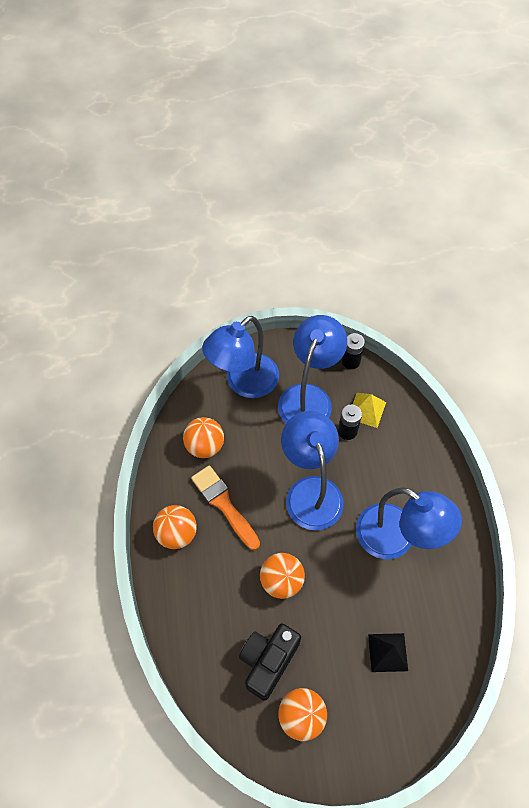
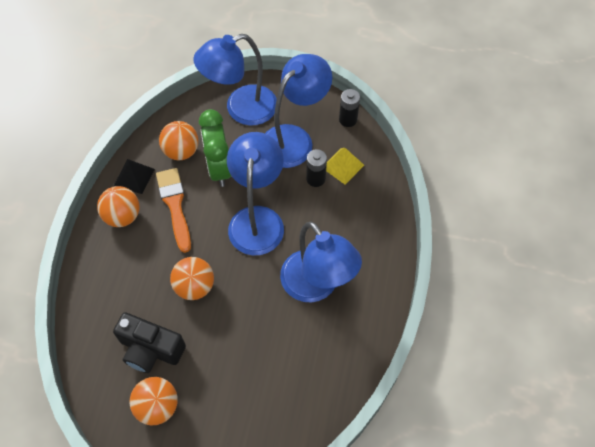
camera: 20 degrees right, 0 degrees up
black camera [239,624,301,701] -> black camera turned 120 degrees counterclockwise [113,313,186,373]
black pyramid [368,633,408,672] -> black pyramid moved to [114,159,155,194]
none -> green clock [199,109,231,187]

